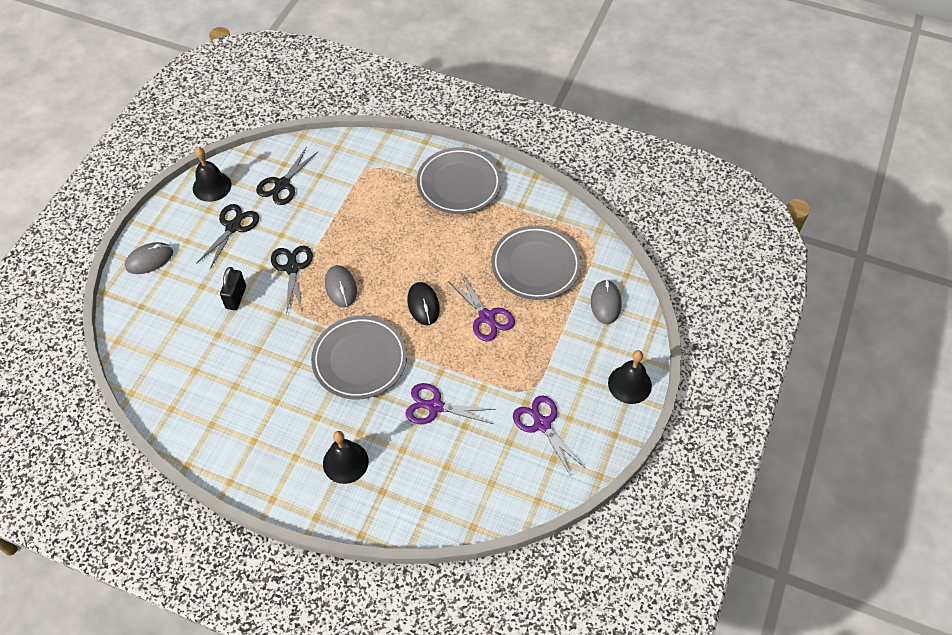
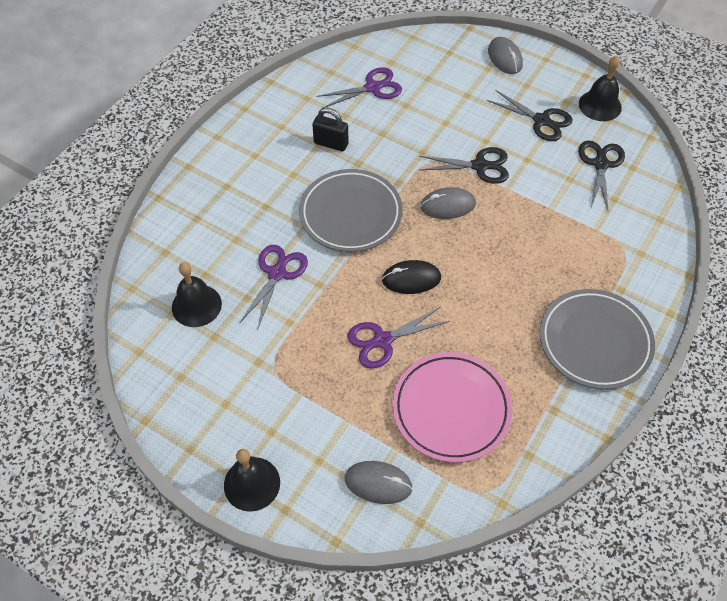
camera: 100 degrees right, 0 degrees up
black padlock [220,267,246,310] -> black padlock moved to [312,108,349,151]
black scissors [256,147,318,205] -> black scissors turned 60 degrees clockwise [578,140,625,213]
black bell [323,431,369,484] -> black bell moved to [172,262,222,327]
grey plate [491,225,581,300] -> pink plate [392,352,512,462]
purple scissors [513,396,585,476] -> purple scissors moved to [317,67,402,109]

